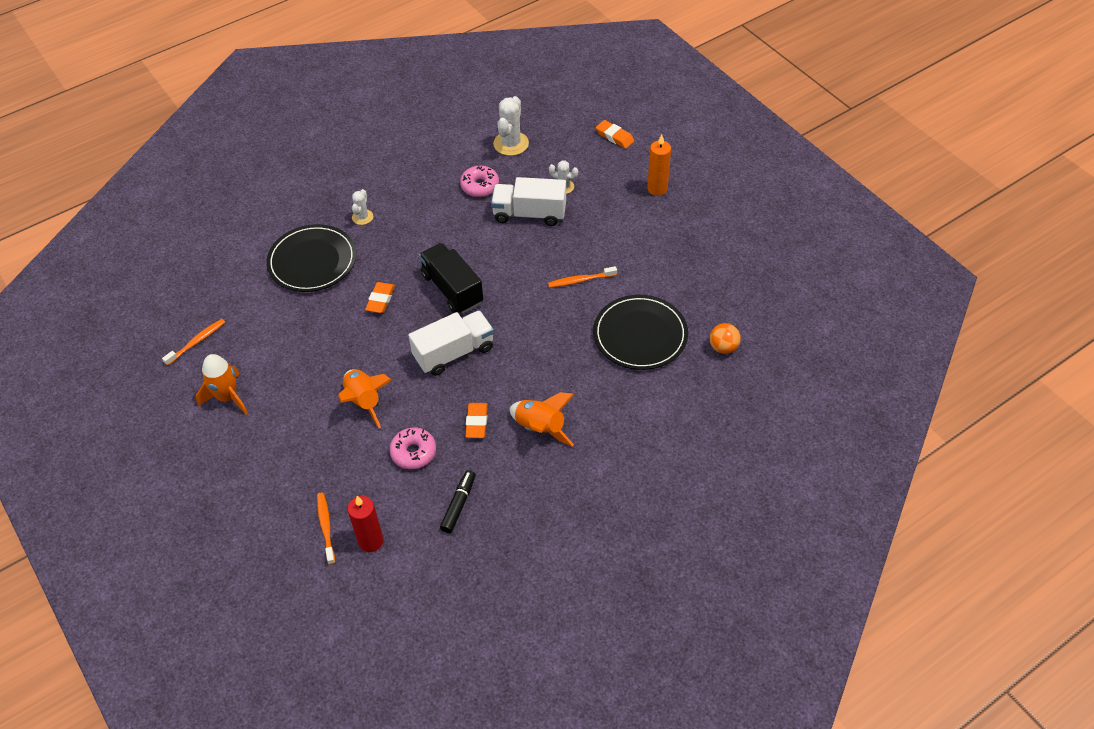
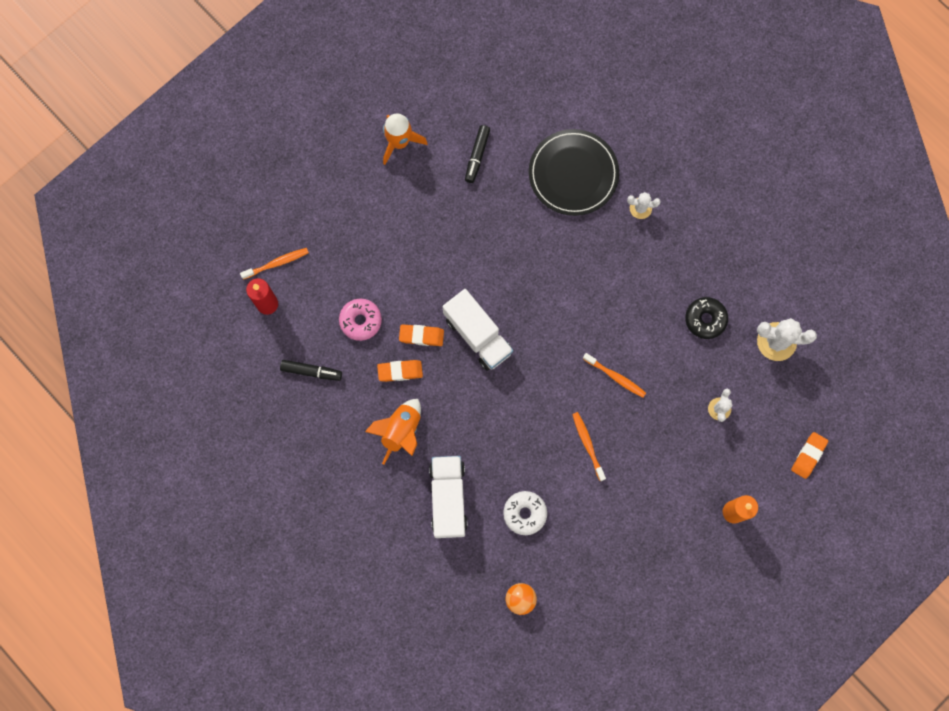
camera: 80 degrees right, 25 degrees up
orange toothbrush [162,319,225,366] -> orange toothbrush moved to [583,353,646,398]
orange rocket [338,369,392,428] -> none
orange eraser [365,282,395,313] -> orange eraser moved to [399,324,444,346]
black truck [419,243,483,314] -> none
pink donut [460,166,499,197] -> black donut [685,297,728,339]
white truck [491,177,566,226] -> white truck moved to [429,456,468,538]
black plate [593,295,688,370] -> white donut [503,491,547,535]
none -> black marker [465,125,490,183]

